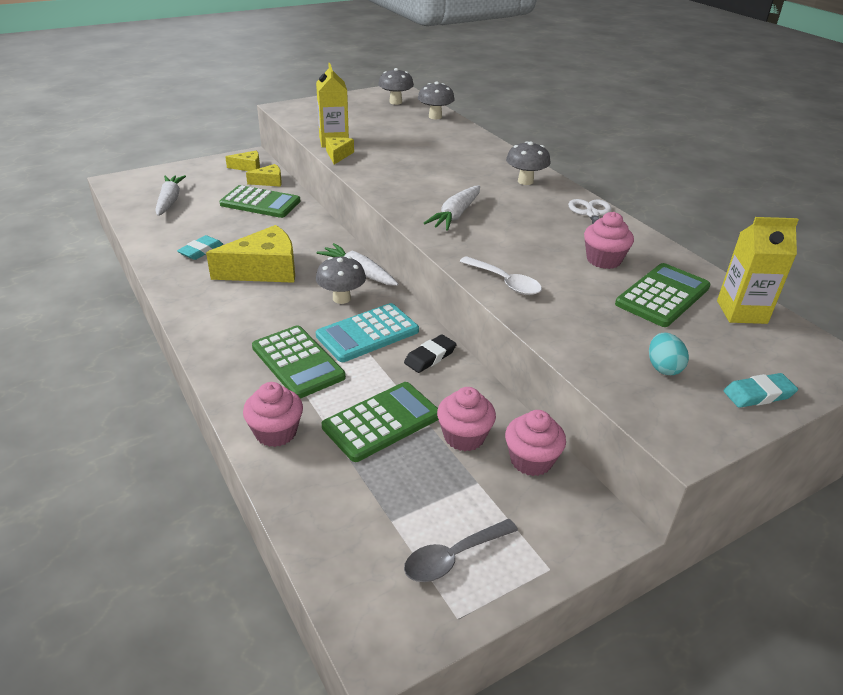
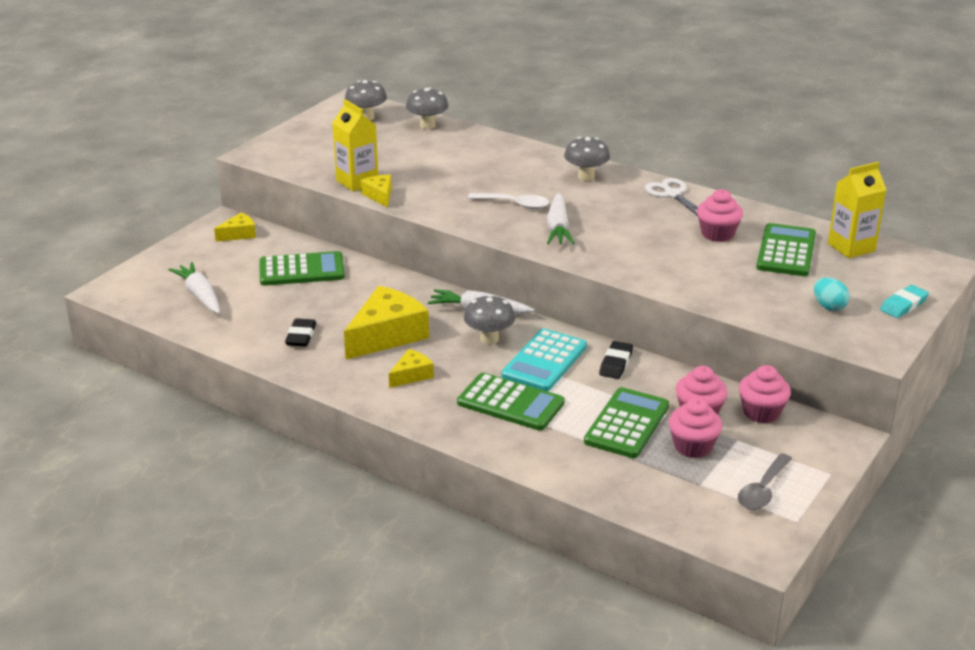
camera: 25 degrees left, 5 degrees down
turquoise eraser [177,235,223,260] -> black eraser [285,318,317,347]
pink cupcake [243,382,303,447] -> pink cupcake moved to [669,398,722,458]
yellow cheese [246,164,282,187] -> yellow cheese moved to [389,349,434,388]
white spoon [459,256,542,295] -> white spoon moved to [468,193,549,209]

